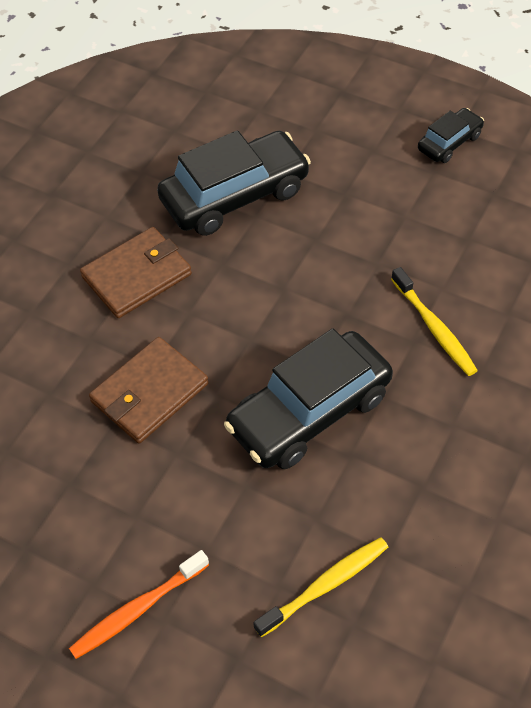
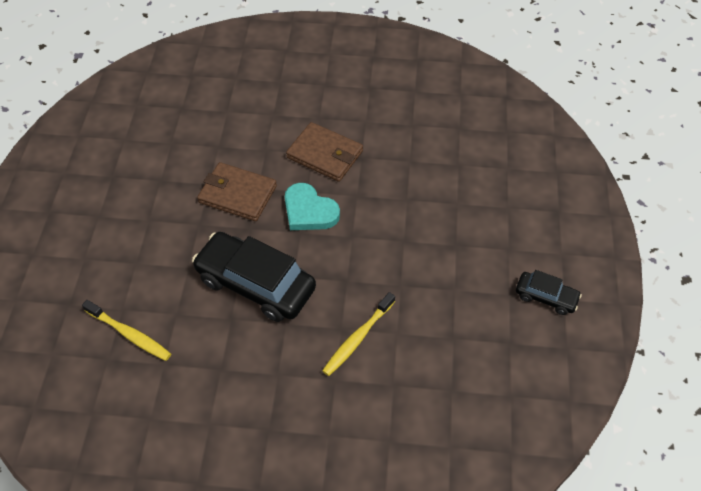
camera: 65 degrees right, 0 degrees up
orange toothbrush [69,550,209,659] -> none
black car [157,130,311,236] -> none
none -> turquoise heart [285,183,340,230]

